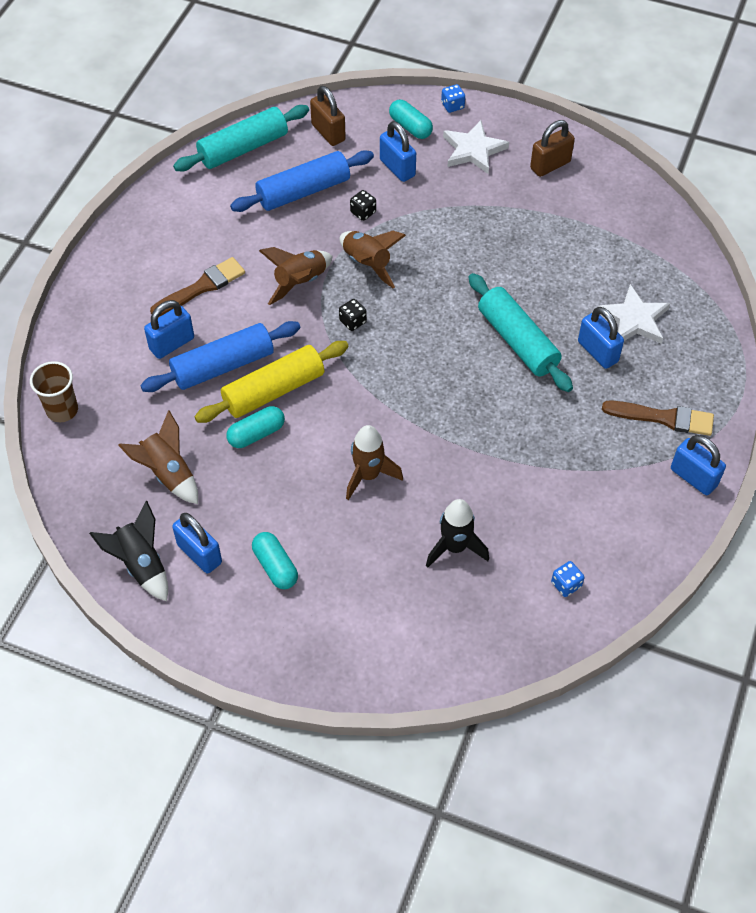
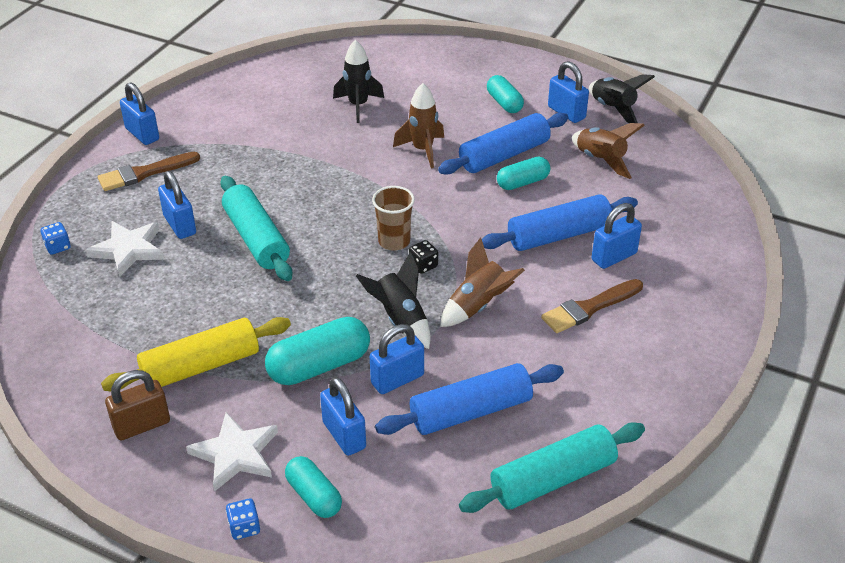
camera: 175 degrees left, 15 degrees down
brown cup [30,361,78,422] -> brown cup moved to [372,186,415,251]
yellow rolling pin [194,341,349,423] -> yellow rolling pin moved to [101,317,291,392]
brown padlock [310,86,346,146] -> none
brown rocket [340,231,406,288] -> black rocket [356,251,431,349]
black dice [350,190,376,221] -> blue padlock [370,324,424,394]
blue dice [551,561,585,597] -> blue dice moved to [40,222,71,255]
brown brush [602,401,714,436] -> brown brush turned 45 degrees counterclockwise [98,152,200,191]
none -> turquoise capsule [265,317,370,385]
none -> blue rolling pin [438,113,569,175]

